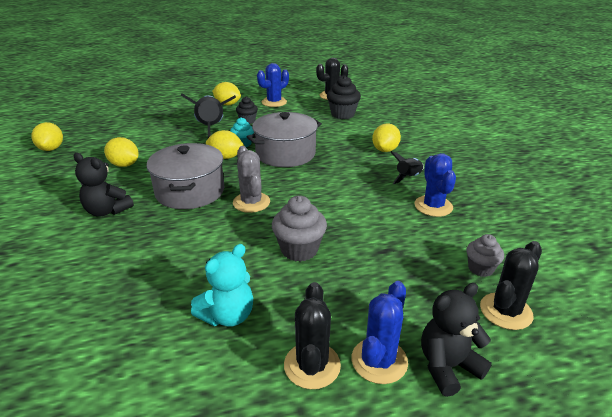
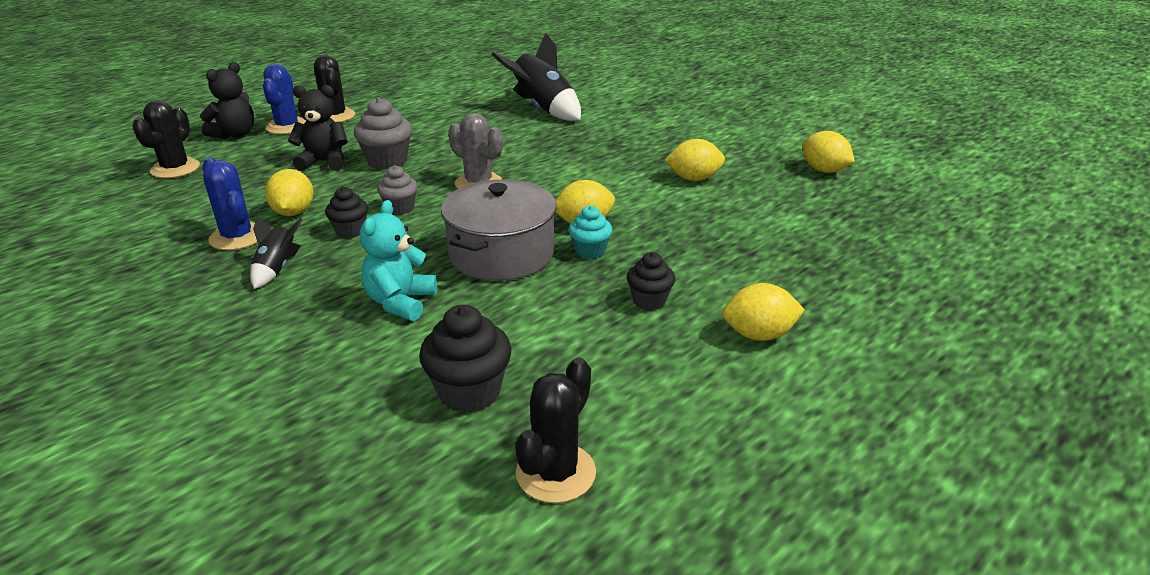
camera: 150 degrees right, 0 degrees up
black teddy bear [74,153,134,217] -> black teddy bear moved to [288,85,348,171]
grey pot [147,143,224,209] -> none
black rocket [181,94,236,138] -> black rocket moved to [491,33,581,121]
turquoise teddy bear [191,244,253,327] -> turquoise teddy bear moved to [360,200,437,321]
blue cactus [257,63,289,107] -> none
yellow lemon [372,123,401,152] -> yellow lemon moved to [265,169,314,216]
grey cupcake [466,234,504,277] -> grey cupcake moved to [377,165,418,215]
none -> black cupcake [325,187,368,238]

